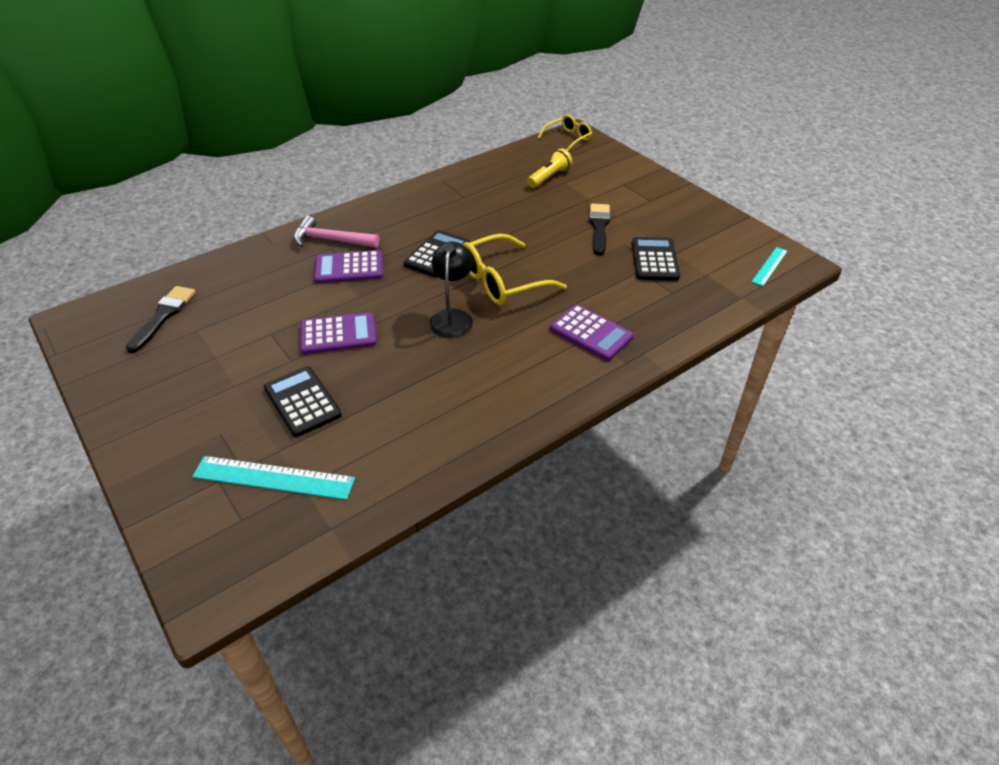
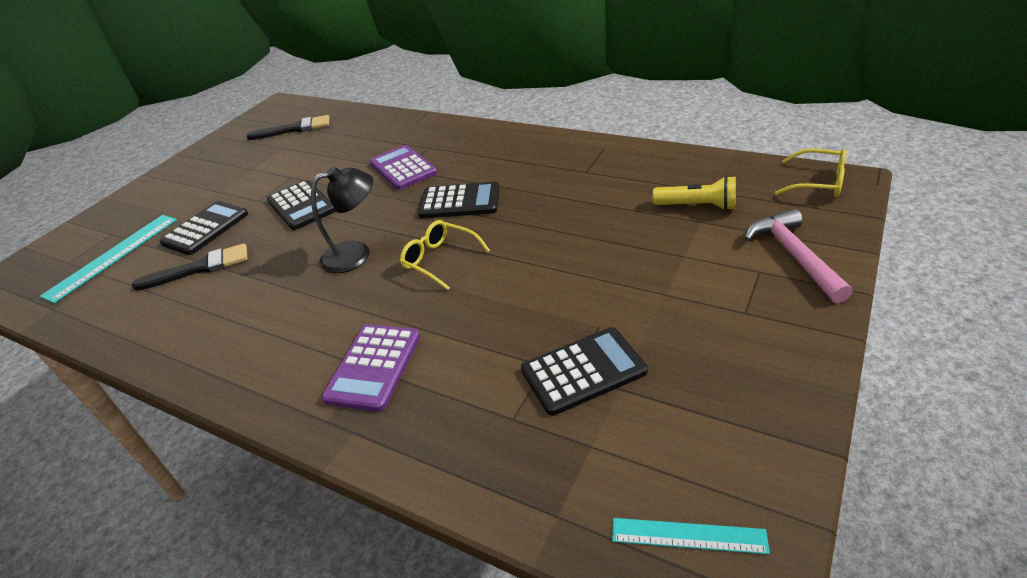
camera: 70 degrees right, 5 degrees down
turquoise ruler [192,456,355,500] -> turquoise ruler turned 45 degrees clockwise [40,215,177,303]
pink hammer [294,216,379,248] -> pink hammer moved to [744,209,853,303]
purple calculator [300,312,377,354] -> black calculator [267,180,336,230]
yellow glasses [463,234,567,305] -> yellow glasses [400,220,490,290], size x0.62
black brush [589,204,610,255] -> black brush moved to [132,243,247,291]

